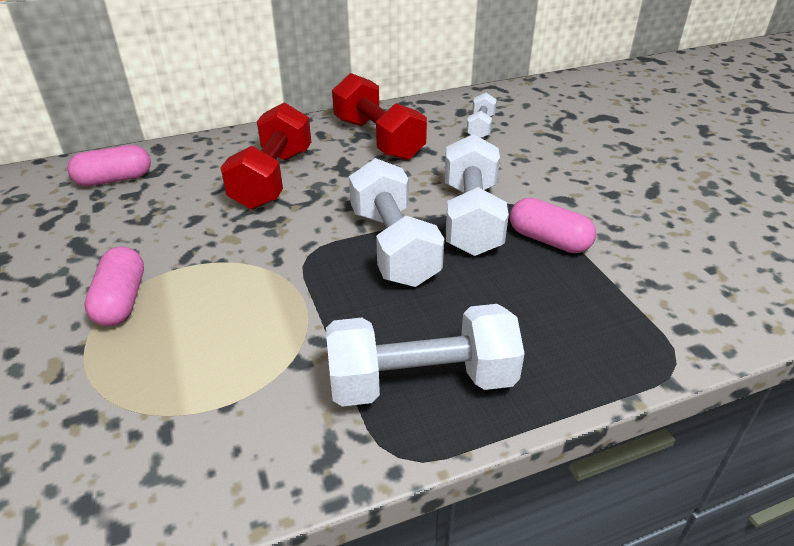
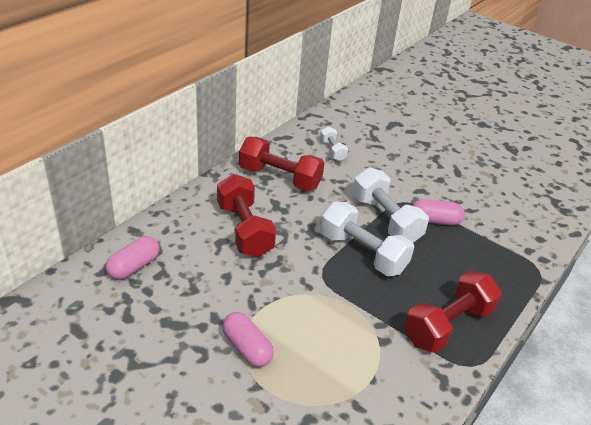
camera: 35 degrees left, 0 degrees up
white dumbbell [326,304,525,407] -> red dumbbell [404,271,502,353]

